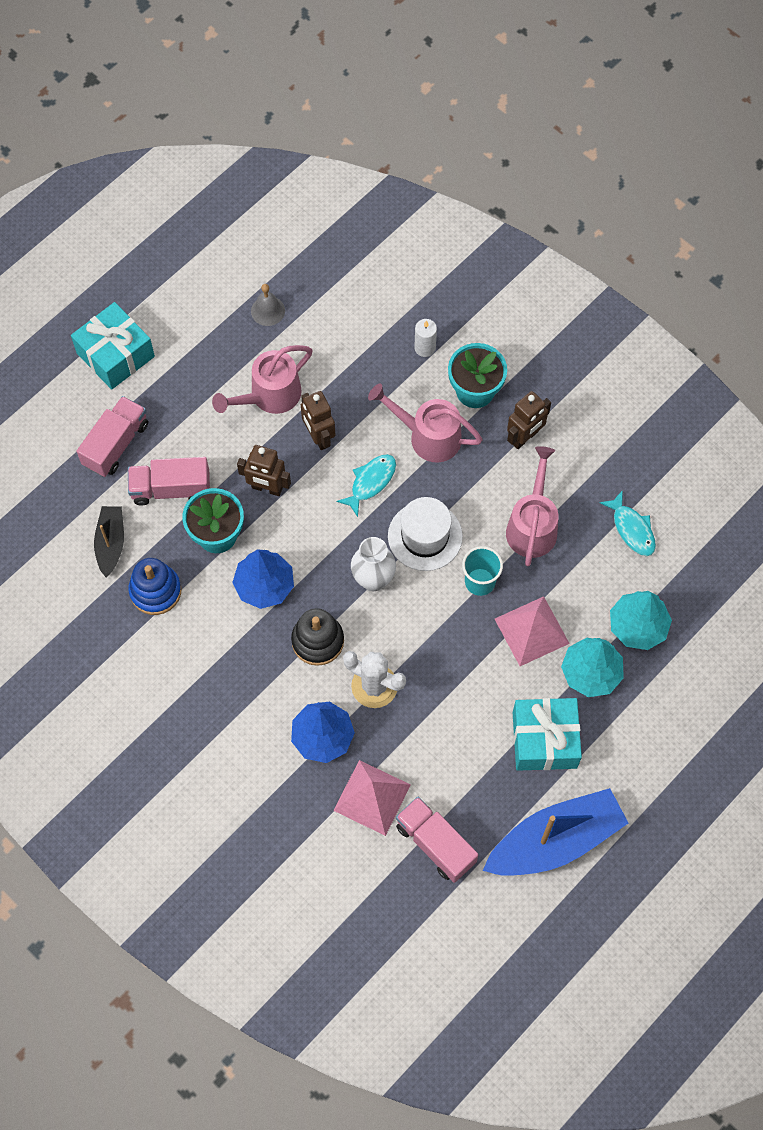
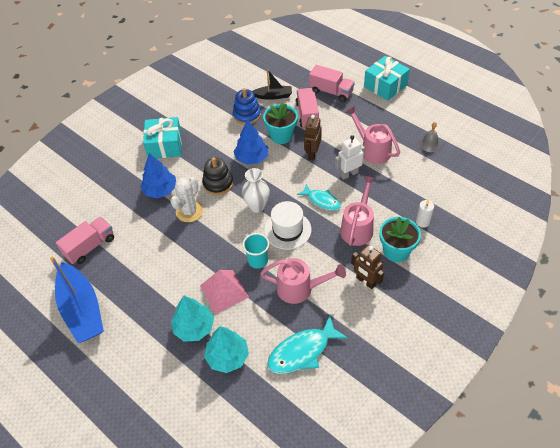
camera: 90 degrees right, 15 degrees down
brown robot [301,391,335,450] -> white robot [335,135,365,180]
pink pyramid [333,760,411,836] -> none
turquoise gift [513,698,582,771] -> turquoise gift moved to [143,117,182,158]
turquoise fish [599,490,656,556] -> turquoise fish [267,315,348,374], size x1.56

